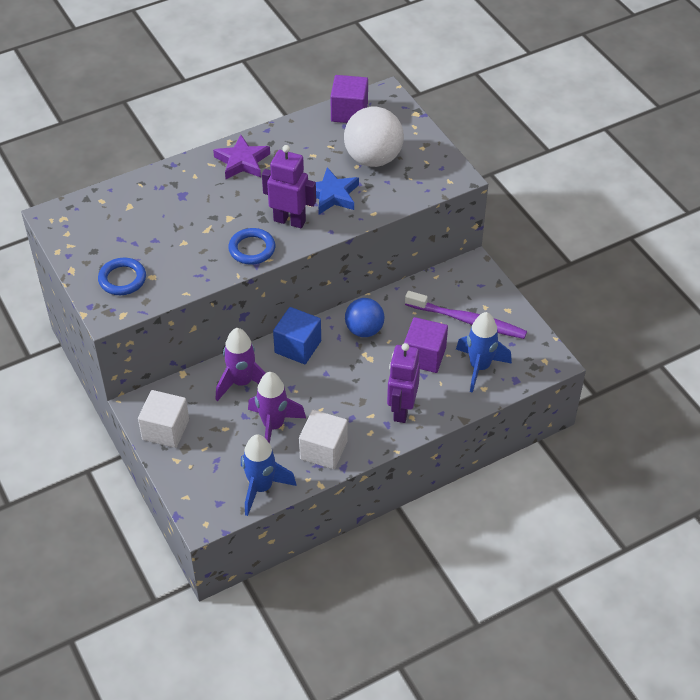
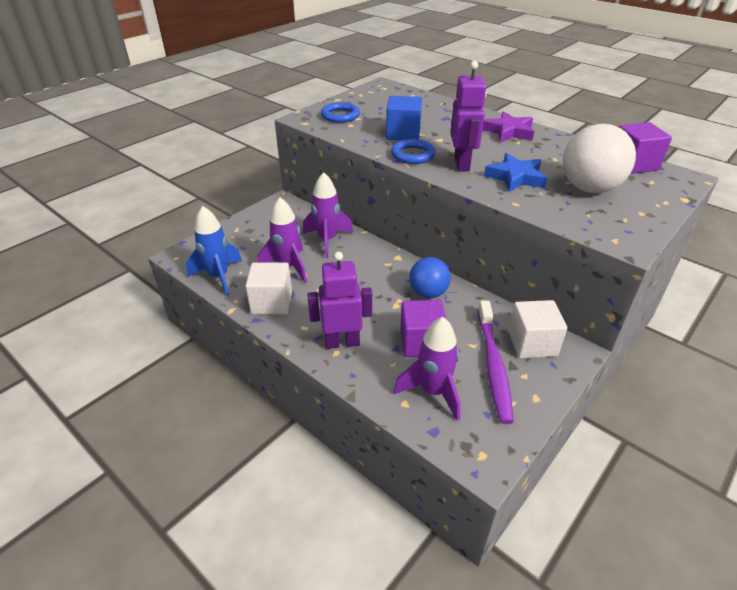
camera: 70 degrees right, 10 degrees down
white cube [138,390,189,448] -> white cube moved to [508,300,567,358]
blue cube [273,307,321,364] -> blue cube moved to [386,96,422,140]
blue rocket [456,312,512,393] -> purple rocket [394,317,461,421]

